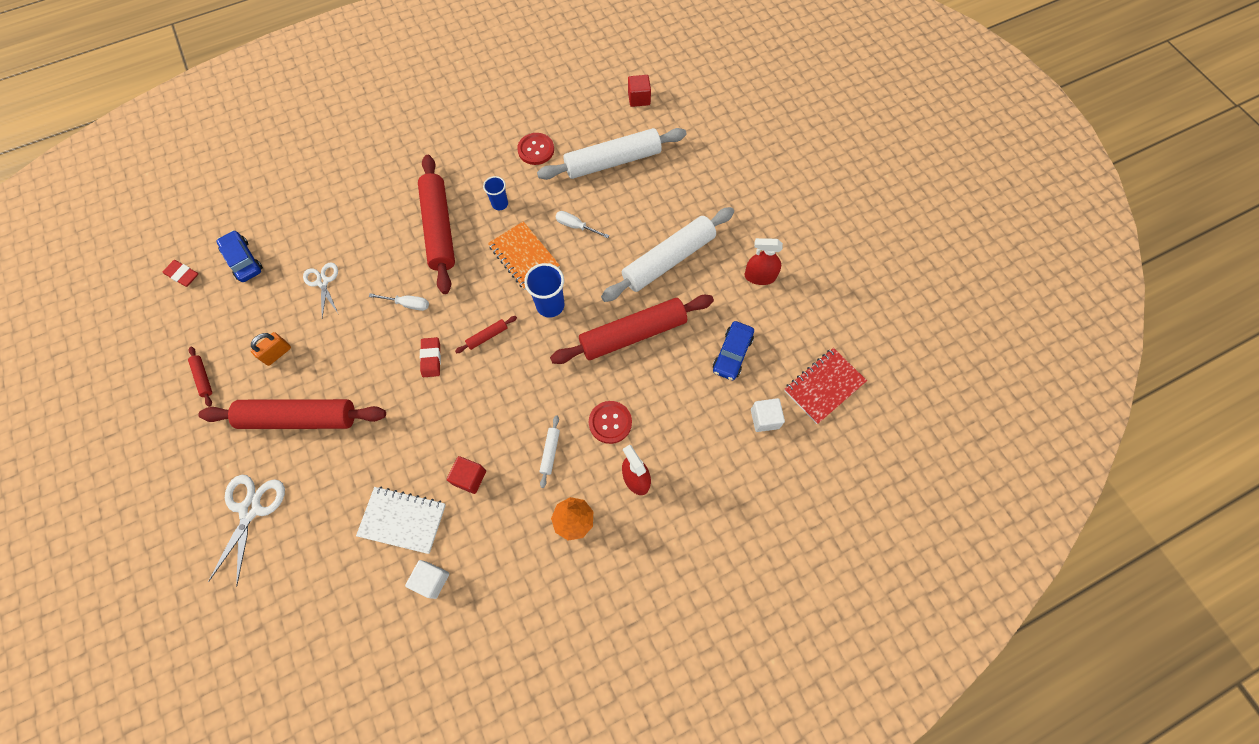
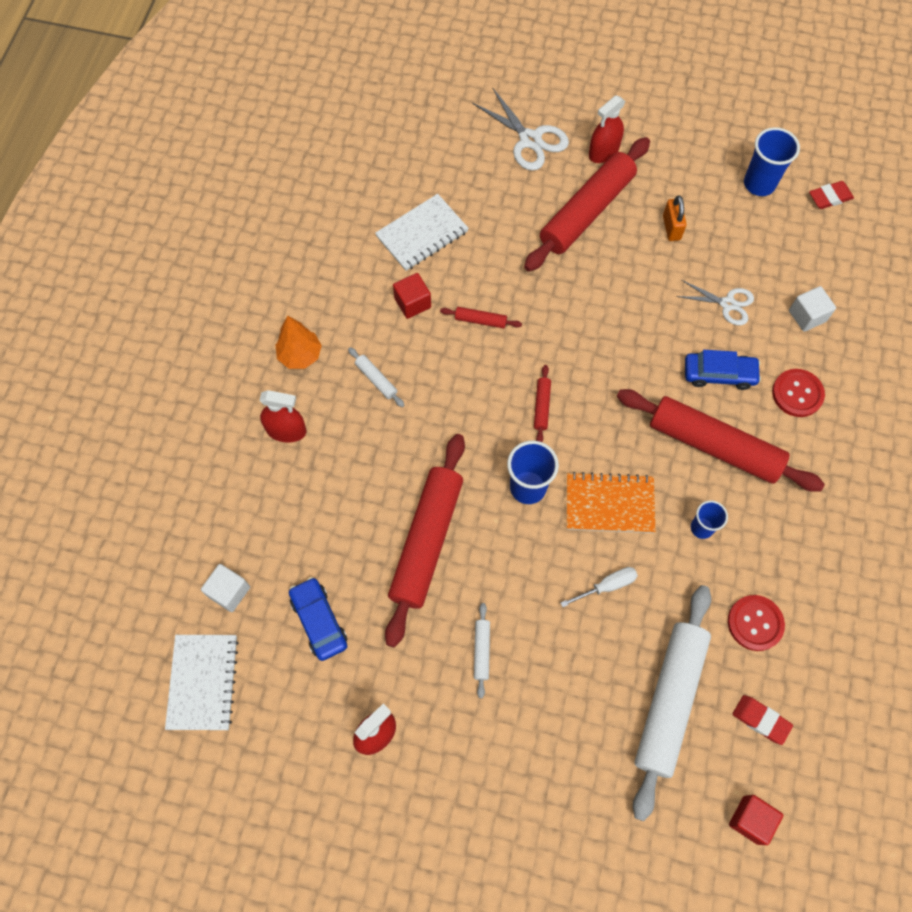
camera: 130 degrees right, 0 degrees up
red rolling pin [188,347,212,407] -> red rolling pin moved to [440,307,522,329]
blue car [216,230,263,282] -> blue car moved to [685,350,761,390]
white screwdriver [369,293,429,311] -> none
white cube [405,560,449,599] -> white cube moved to [789,286,836,332]
red eraser [420,337,441,377] -> red eraser moved to [733,695,793,745]
red button [589,401,632,444] -> red button moved to [772,369,825,417]
white rolling pin [601,207,734,302] -> white rolling pin [474,603,490,698], size x0.40
red notebook [784,348,867,424] -> white notebook [165,635,239,730]
none -> red spray bottle [589,95,626,163]
none -> blue cup [744,127,800,196]

